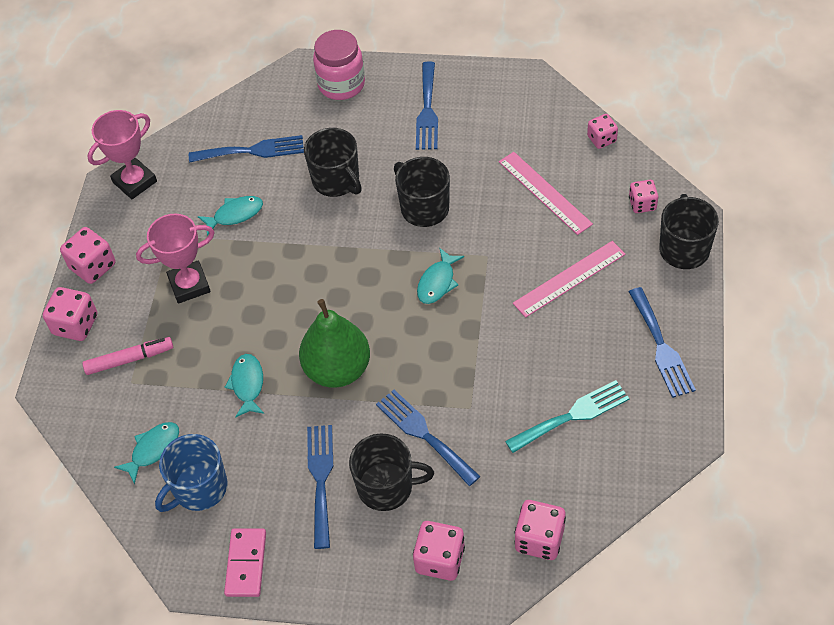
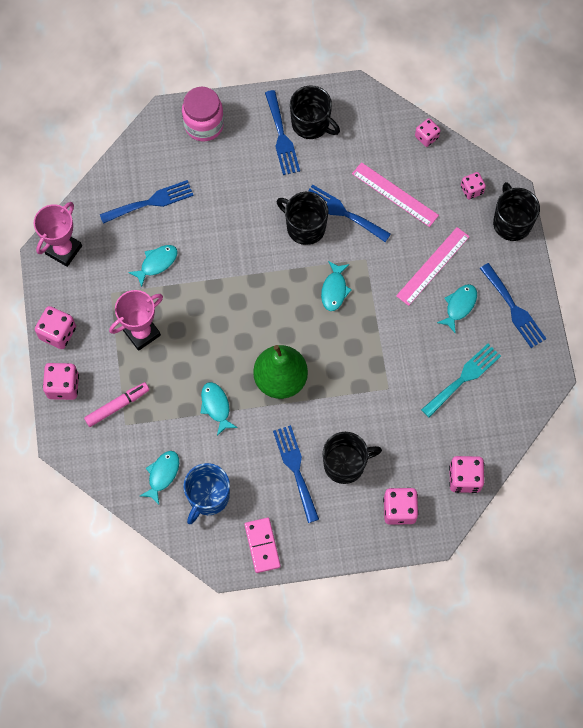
camera: 20 degrees left, 15 degrees up
black mug [304,128,362,197] -> black mug moved to [290,86,340,139]
blue fork [376,390,481,486] -> blue fork moved to [308,185,391,242]
none -> turquoise fish [437,284,477,334]

